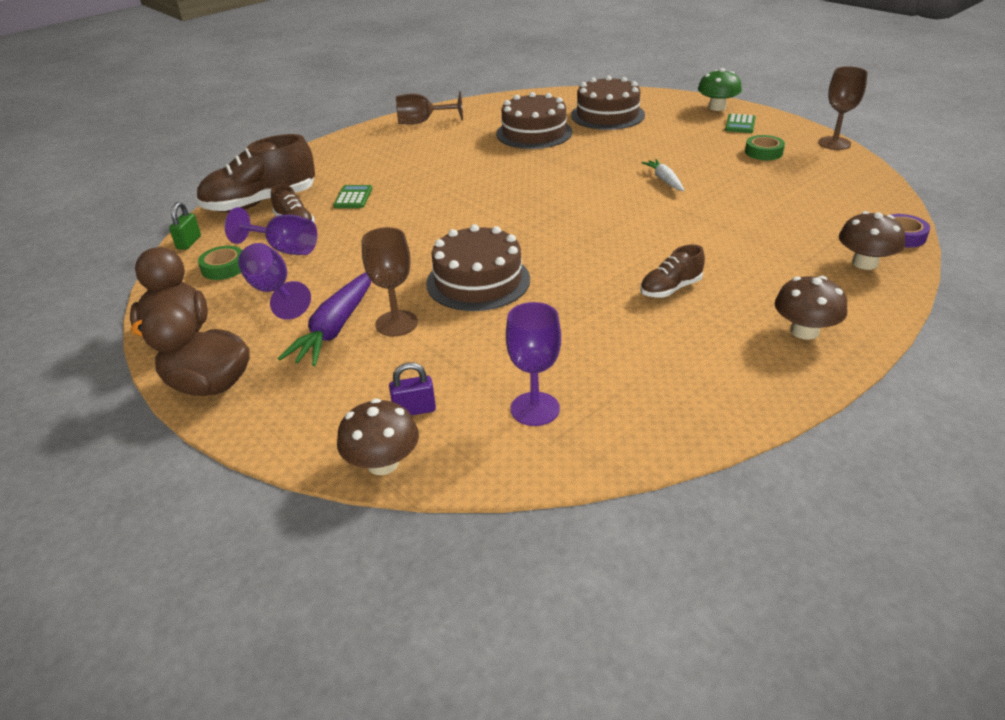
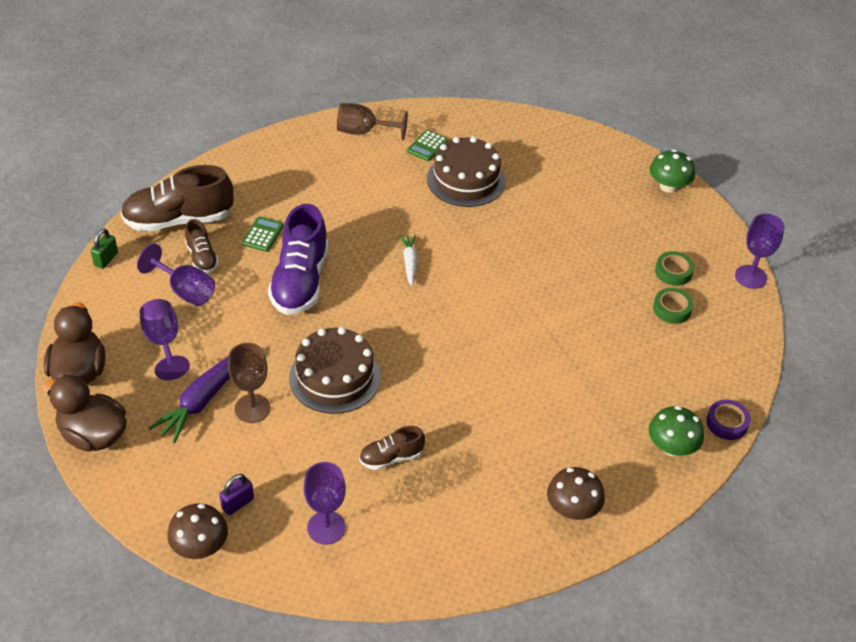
camera: 10 degrees right, 10 degrees up
green tape [198,246,243,280] -> green tape moved to [653,288,694,324]
purple padlock [389,363,436,416] -> purple padlock turned 45 degrees counterclockwise [219,474,254,515]
brown cake [571,75,645,130] -> none
brown shoe [640,245,705,298] -> brown shoe moved to [359,426,425,470]
white carrot [641,159,684,191] -> white carrot moved to [399,235,418,286]
green calculator [725,114,756,133] -> green calculator moved to [407,130,448,161]
brown goblet [818,66,868,150] -> purple goblet [735,213,784,289]
brown mushroom [839,211,905,270] -> green mushroom [649,406,704,456]
none -> purple shoe [268,204,328,315]

